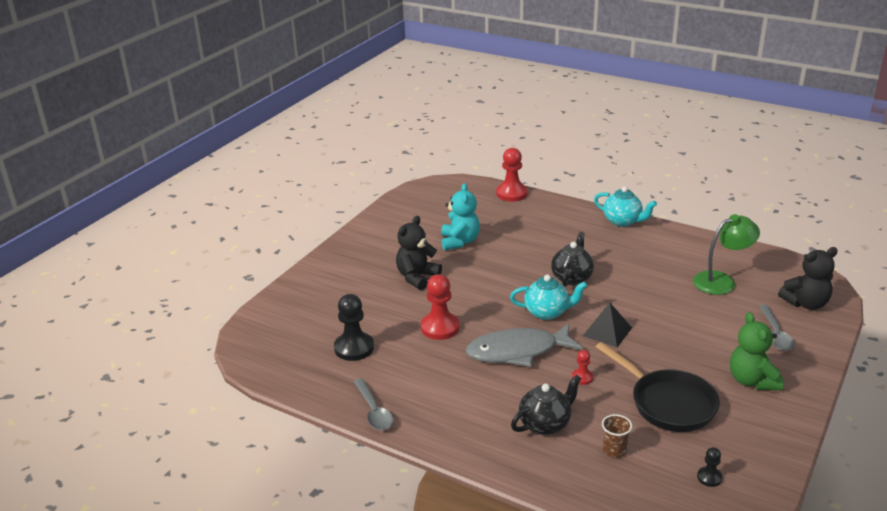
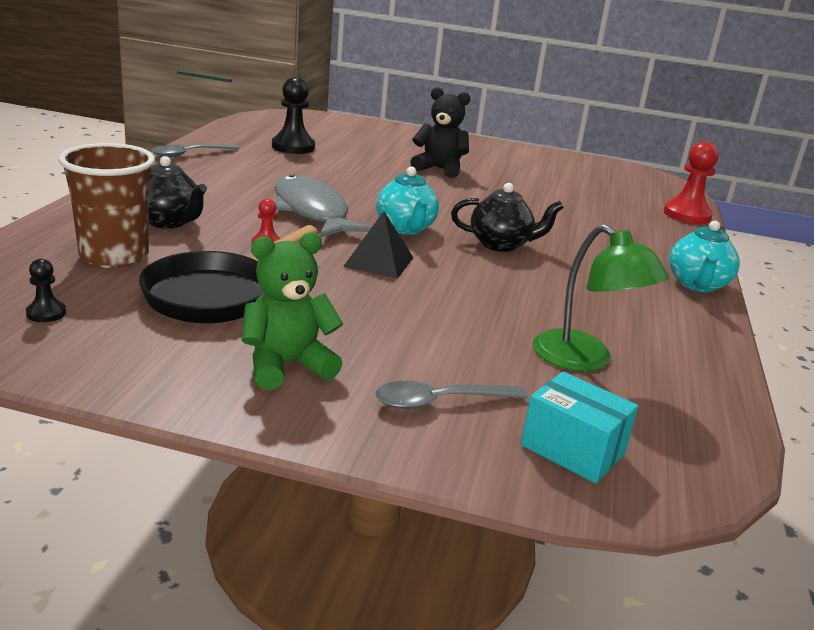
camera: 70 degrees right, 5 degrees down
red pawn [421,274,460,340] -> none
turquoise teddy bear [441,183,480,250] -> none
brown cup [602,414,632,458] -> brown cup [58,143,155,268], size x2.11
black teddy bear [778,247,838,310] -> turquoise box [521,372,638,483]

